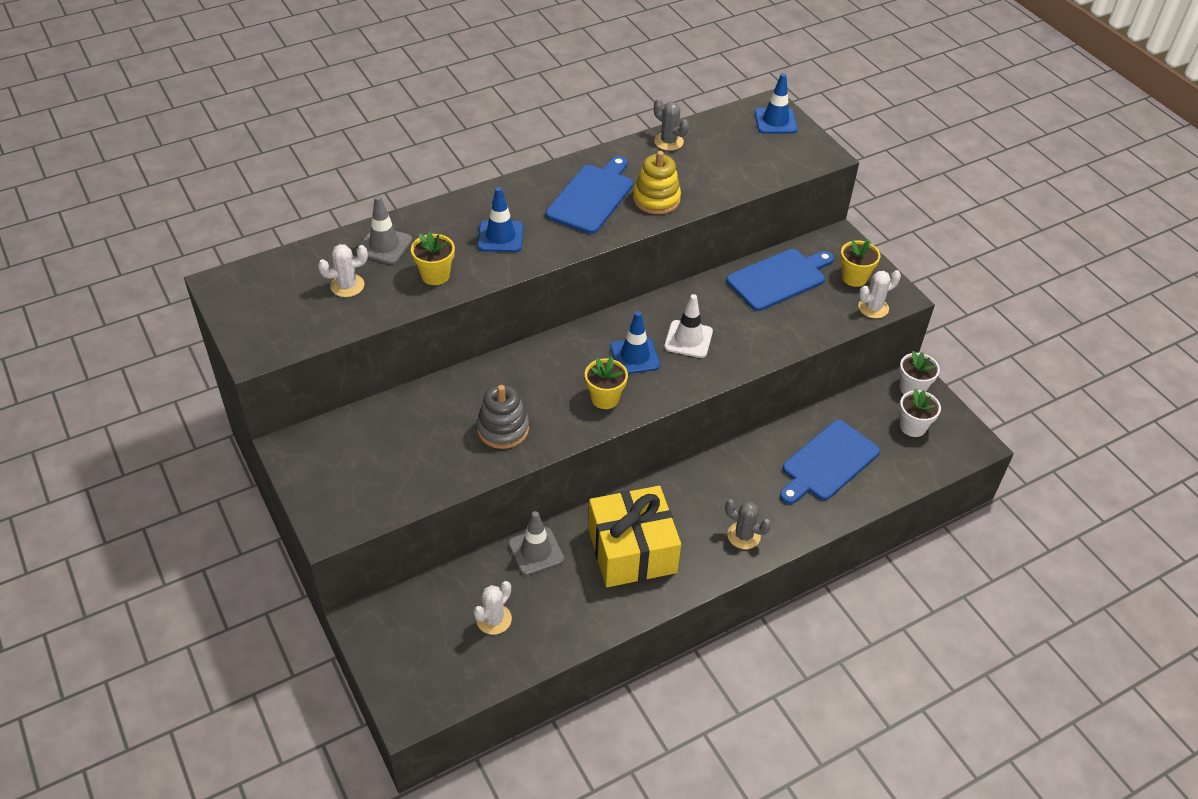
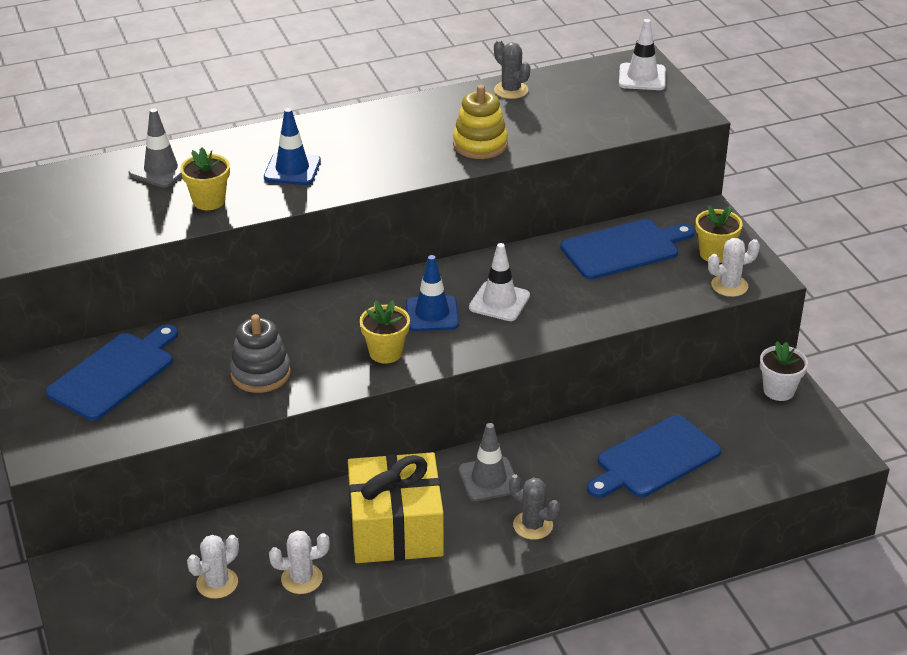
camera: 10 degrees right, 10 degrees down
white cactus [318,244,368,297] -> white cactus moved to [269,530,330,594]
grey traffic cone [508,511,564,575] -> grey traffic cone moved to [458,423,515,501]
blue cutting board [546,156,633,234] -> blue cutting board moved to [46,324,178,421]
blue traffic cone [755,73,798,134] -> white traffic cone [619,19,666,90]
white flower pot [899,388,941,437] -> none

